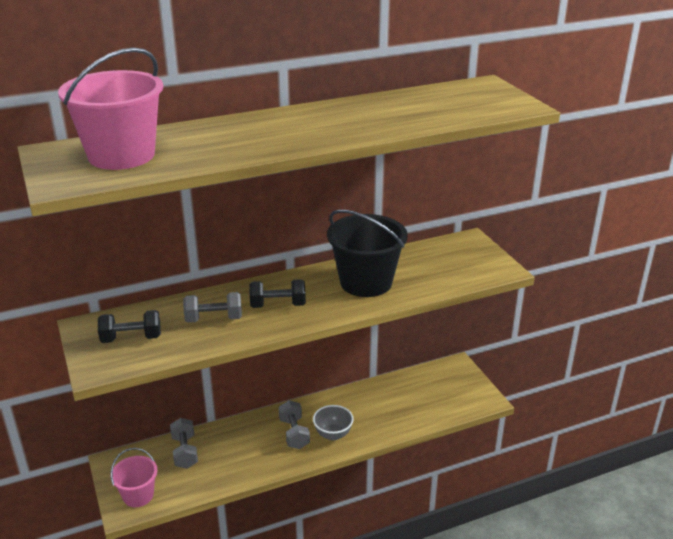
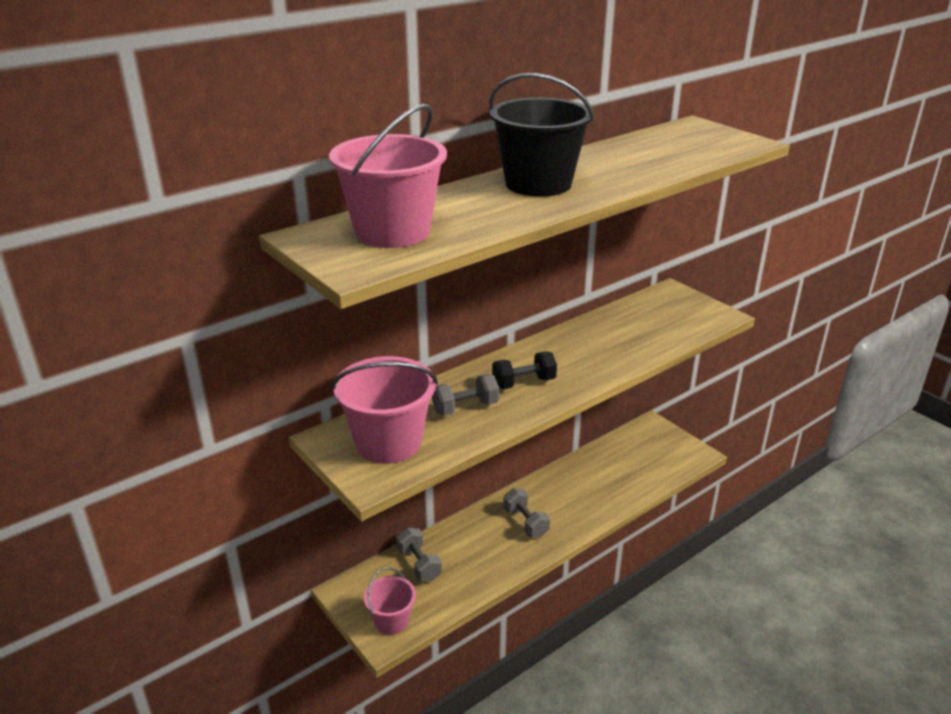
camera: 15 degrees left, 0 degrees up
black dumbbell [98,310,161,343] -> pink bucket [331,356,438,464]
grey bowl [313,405,354,440] -> none
black bucket [327,210,408,297] -> black bucket moved to [489,73,595,197]

